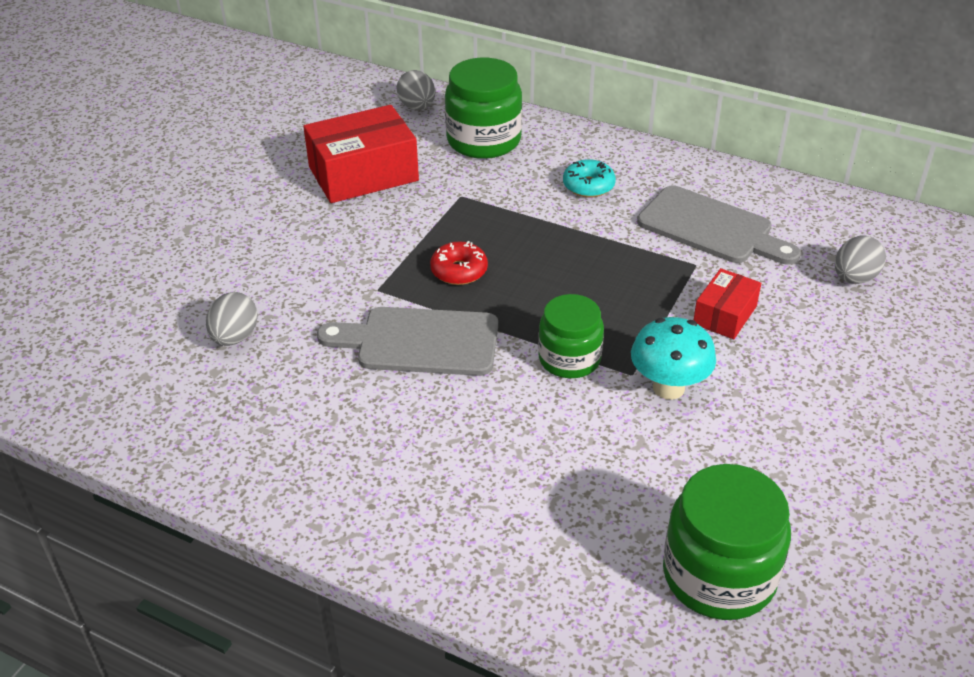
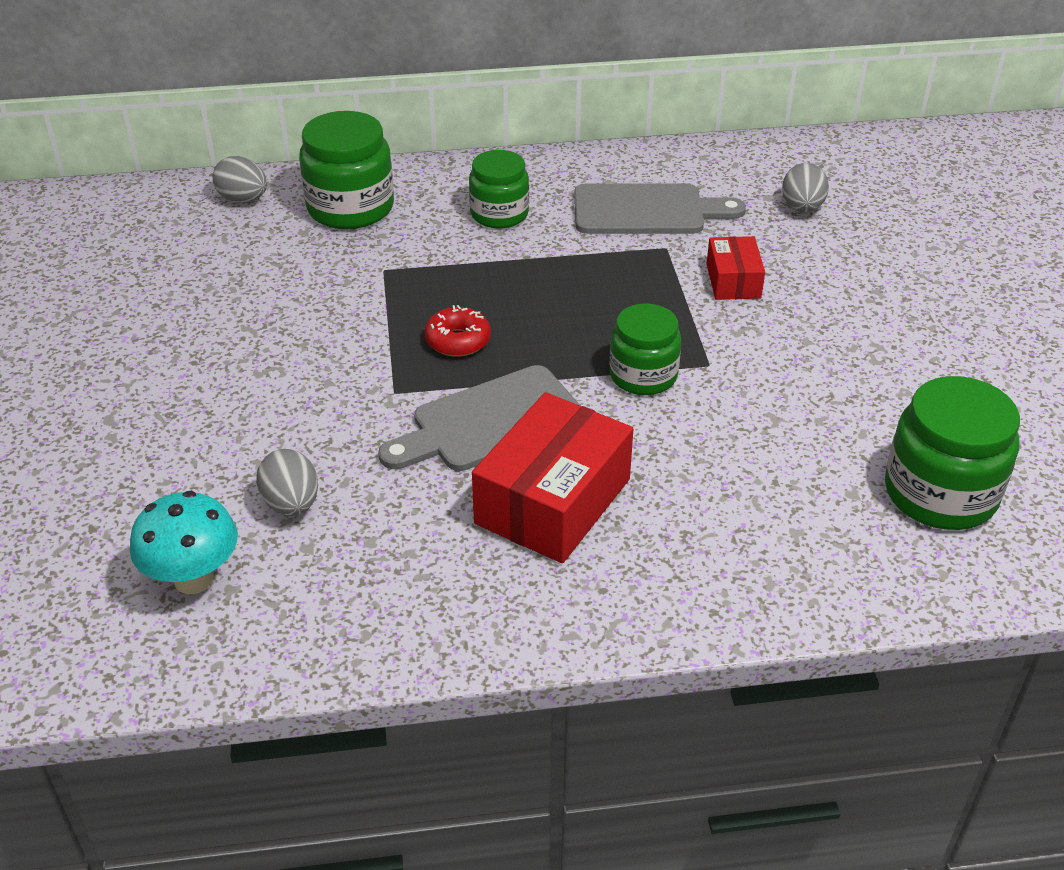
camera: 35 degrees left, 0 degrees up
red box [303,105,419,203] -> red box moved to [472,392,633,563]
turquoise donut [563,159,616,198] -> green jar [469,150,529,228]
turquoise mushroom [631,317,716,400] -> turquoise mushroom moved to [130,491,238,594]

